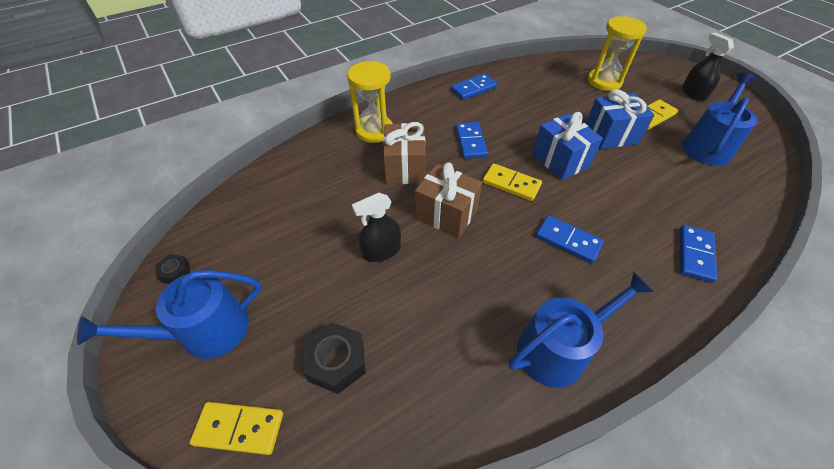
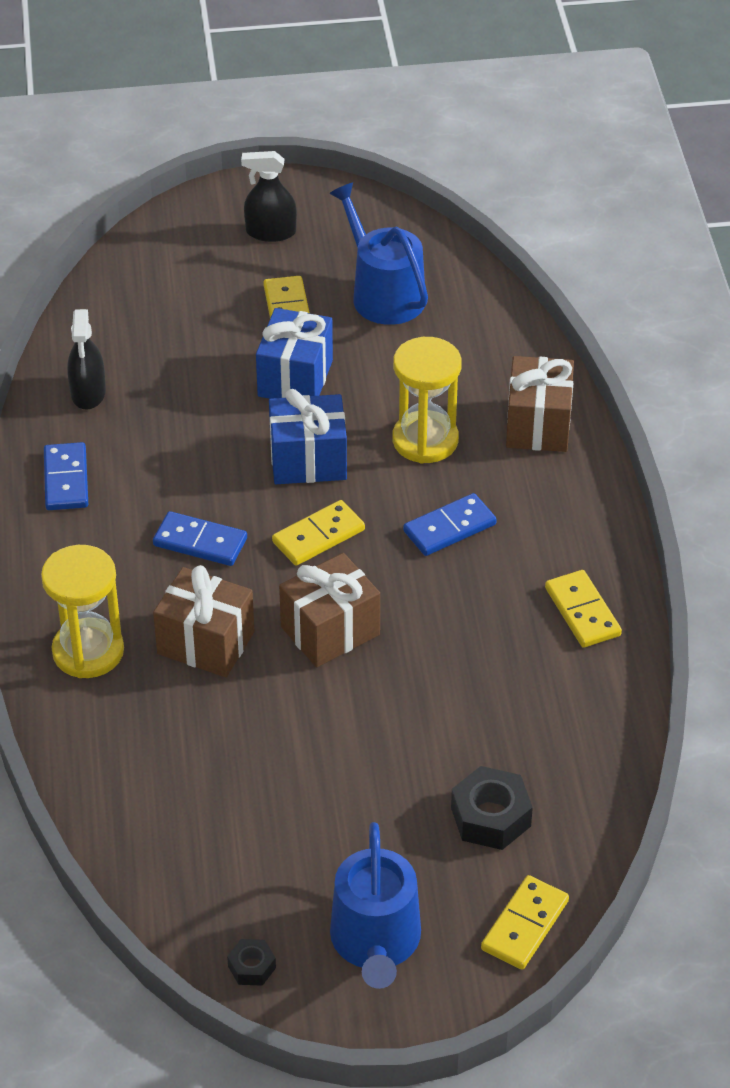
camera: 65 degrees left, 5 degrees down
black spray bottle [352,193,401,262] -> black spray bottle moved to [67,309,106,410]
blue watering can [509,272,653,388] -> yellow domino [545,570,622,648]
yellow hourglass [588,16,647,91] -> yellow hourglass moved to [392,337,462,463]
blue domino [680,225,717,283] -> brown gift [506,356,574,452]

